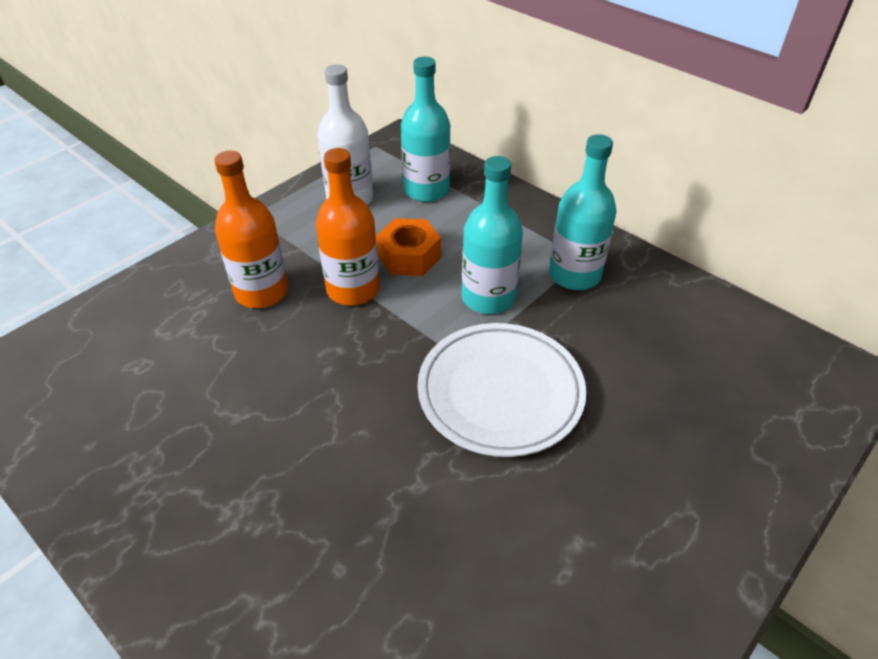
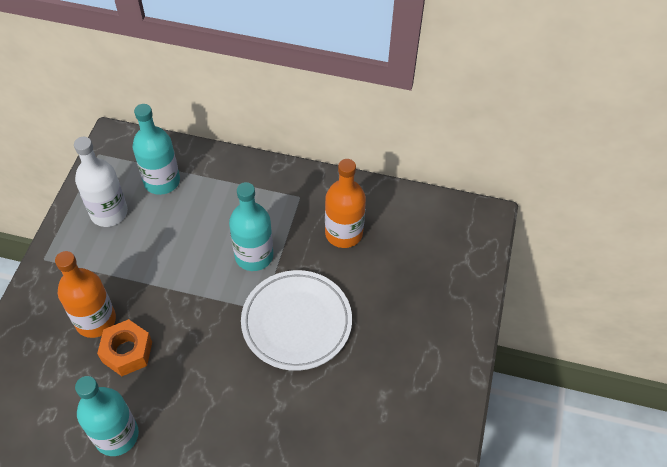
camera: 30 degrees left, 10 degrees up
orange bottle [316,148,380,305] -> orange bottle moved to [325,159,366,248]
orange nut [376,218,441,276] -> orange nut moved to [97,319,152,376]
turquoise bottle [549,134,617,290] -> turquoise bottle moved to [75,376,139,456]

